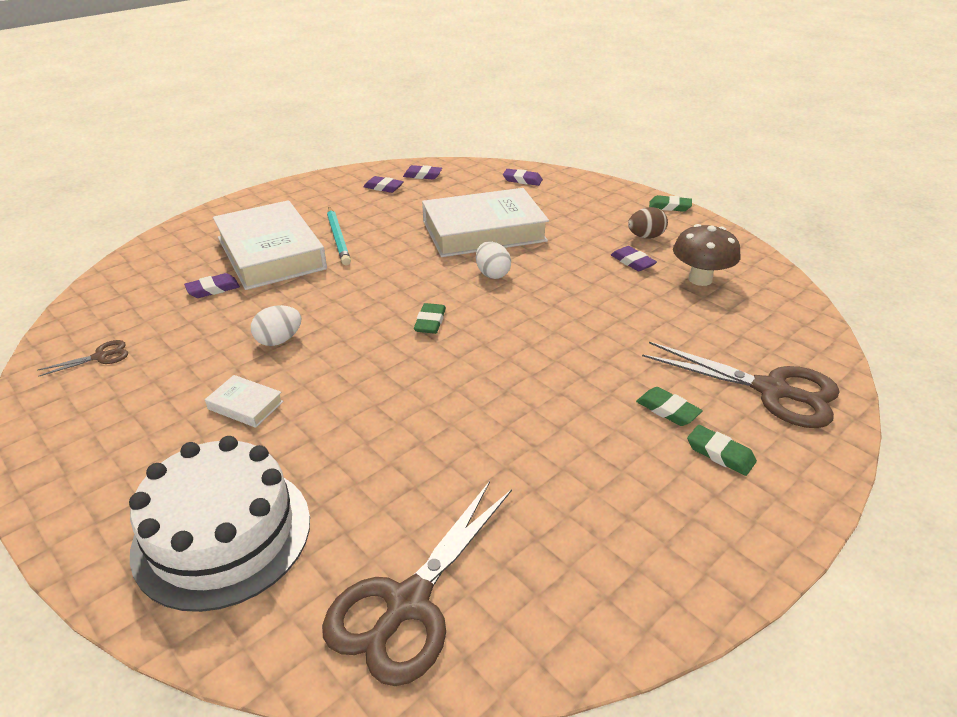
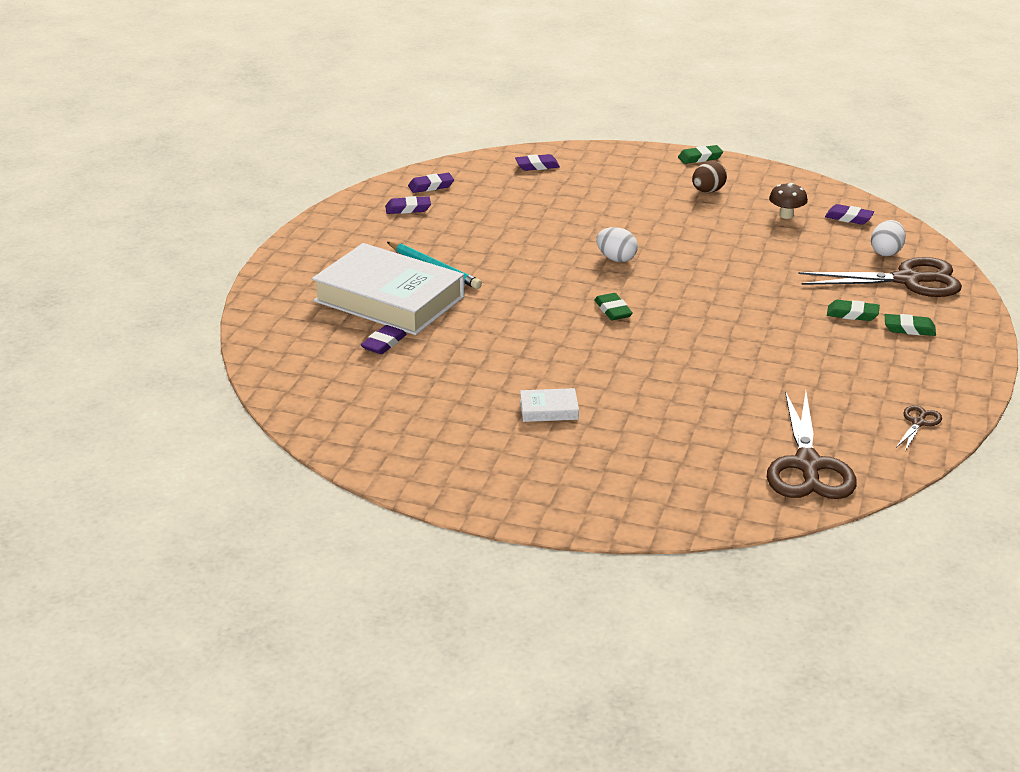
camera: 30 degrees left, 5 degrees down
brown scissors [38,340,128,376] -> brown scissors moved to [896,405,942,451]
white cake [129,436,310,612] -> none
white egg [251,305,301,346] -> white egg moved to [871,220,906,256]
white book [422,188,549,257] -> none
purple eraser [611,246,657,271] -> purple eraser moved to [825,204,874,225]
brown mushroom [673,224,741,286] -> brown mushroom [769,183,808,219], size x0.63

